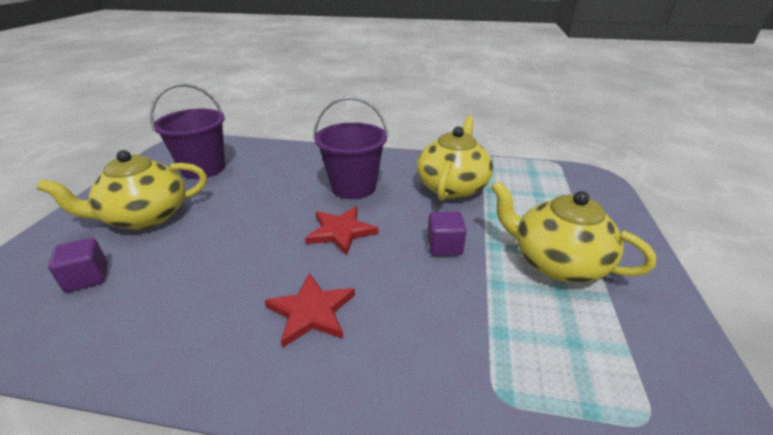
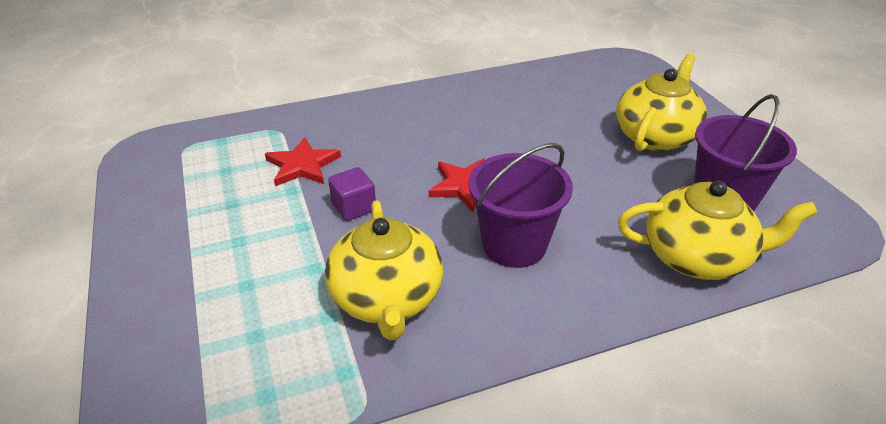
camera: 150 degrees right, 5 degrees up
purple cube [48,238,108,292] -> none
red star [265,273,355,348] -> red star moved to [265,137,341,186]
yellow teapot [491,181,656,283] -> yellow teapot moved to [618,181,818,280]

